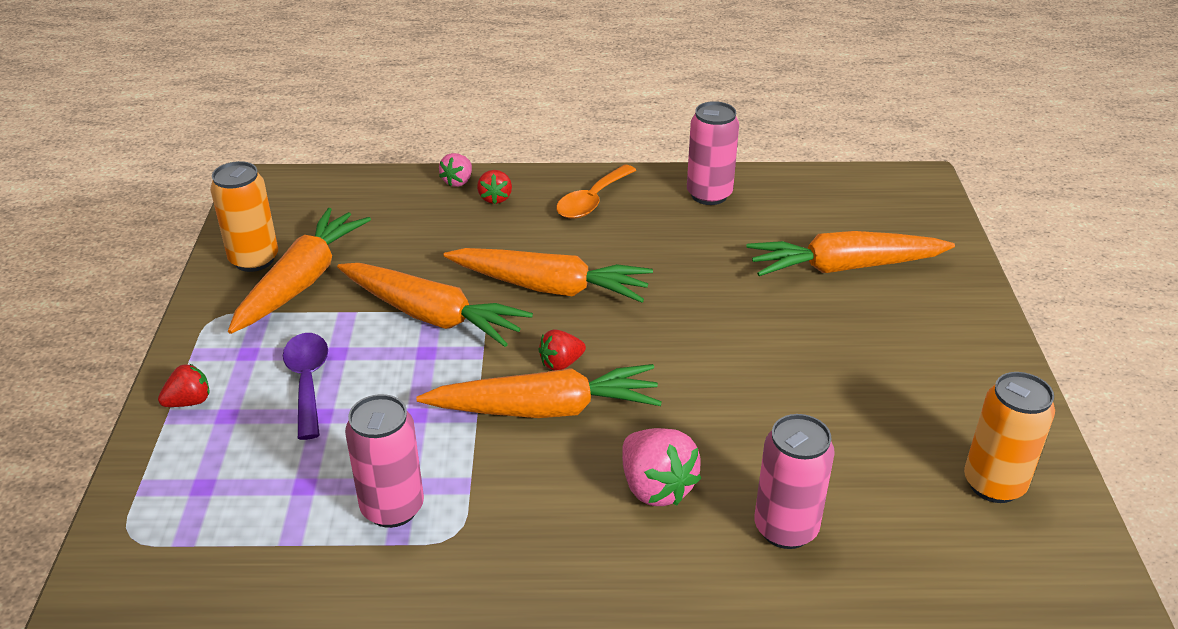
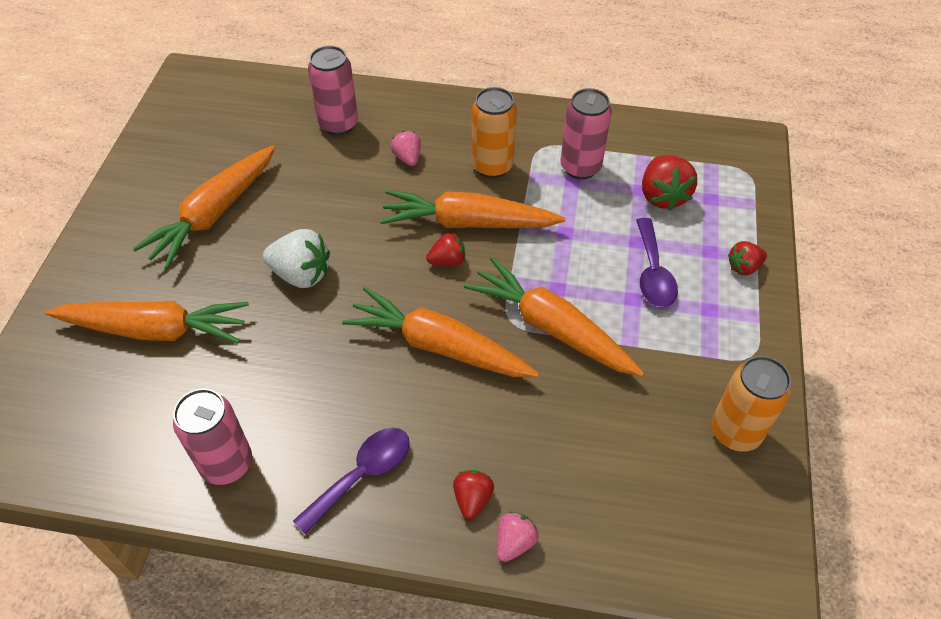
camera: 170 degrees left, 15 degrees up
orange carrot [228,208,371,334] -> orange carrot moved to [132,146,275,269]
orange spoon [556,164,636,219] -> purple spoon [293,428,410,535]
pink strawberry [622,428,701,506] -> pink strawberry [391,131,421,166], size x0.59
orange can [964,372,1055,503] -> orange can moved to [472,87,517,178]
none -> white strawberry [263,229,330,288]
none -> red strawberry [642,155,697,211]

